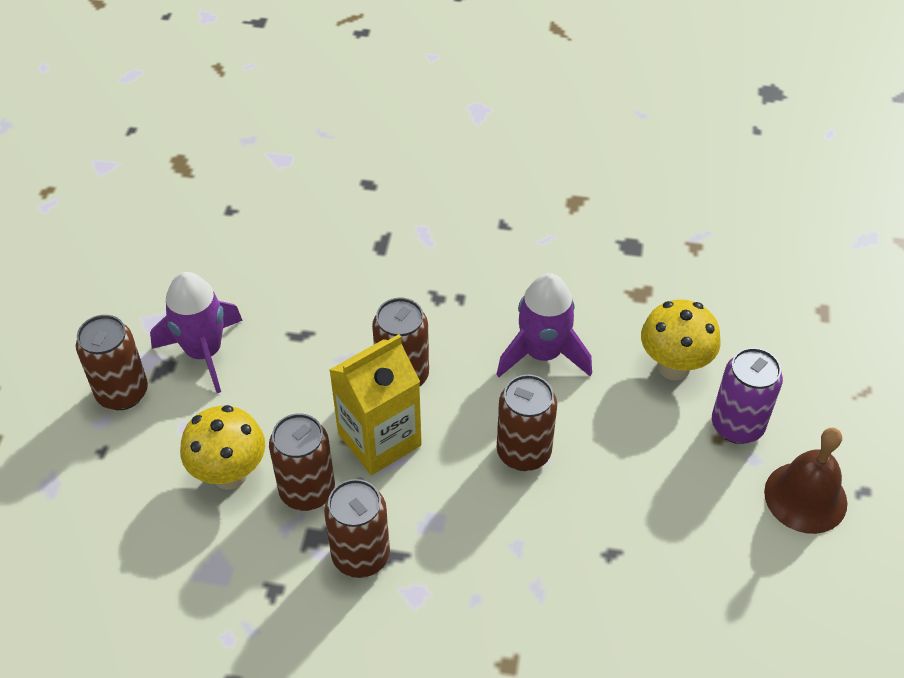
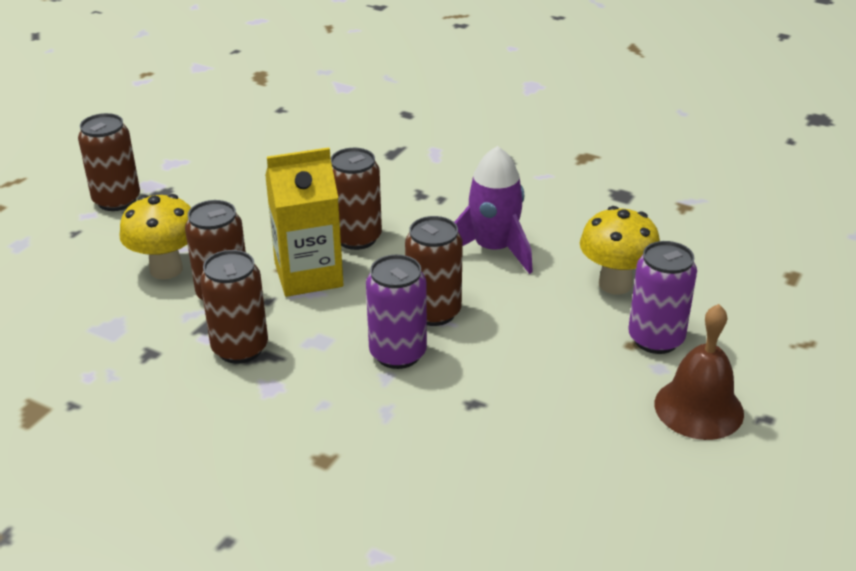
camera: 20 degrees right, 15 degrees down
purple rocket [150,272,243,393] -> none
none -> purple can [366,255,427,369]

